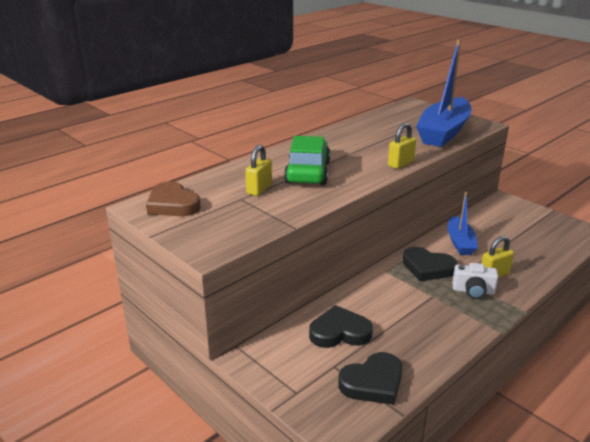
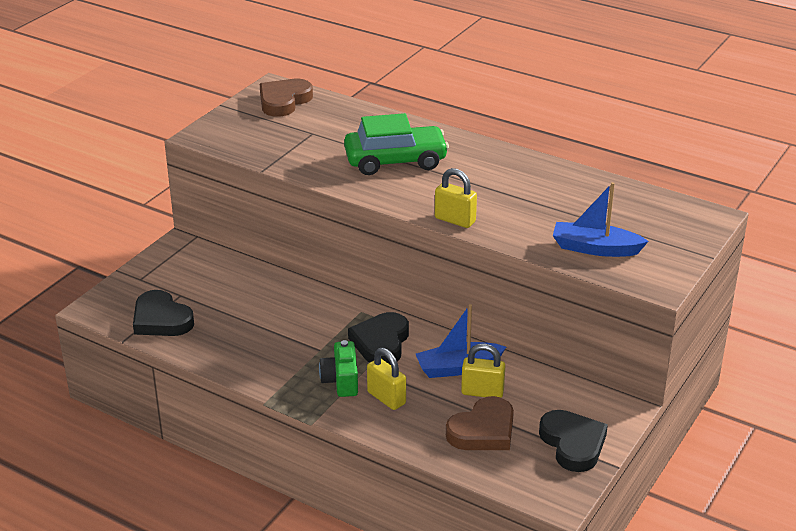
camera: 75 degrees right, 5 degrees up
yellow padlock [245,145,272,196] -> yellow padlock moved to [461,344,505,398]
black heart [309,305,373,348] -> black heart moved to [539,410,608,472]
blue boat [416,39,471,147] -> blue boat [553,182,649,257], size x0.56
white camera [452,263,498,299] -> green camera [319,340,358,397]
none -> brown heart [446,396,514,450]

